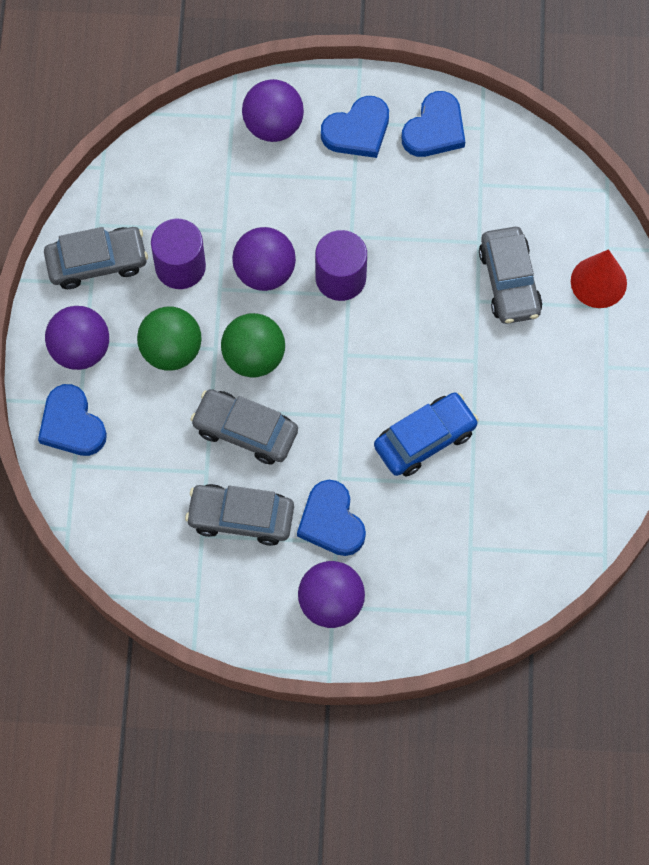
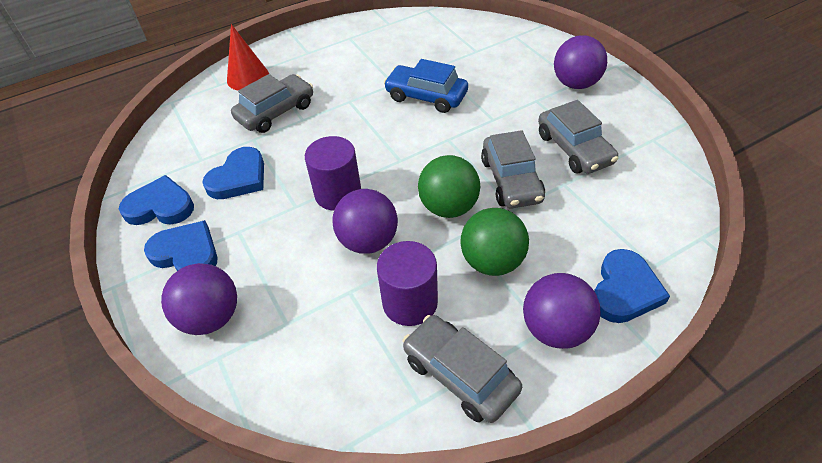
camera: 120 degrees left, 20 degrees down
blue heart [297,480,366,556] -> blue heart moved to [203,147,264,199]

